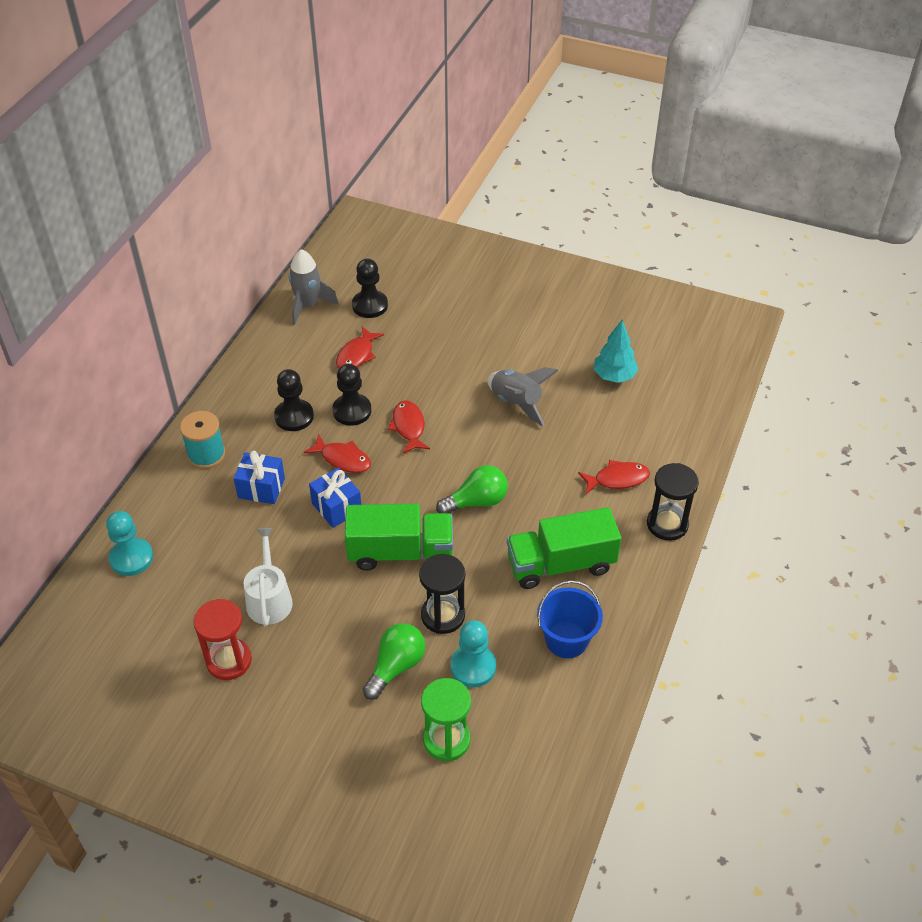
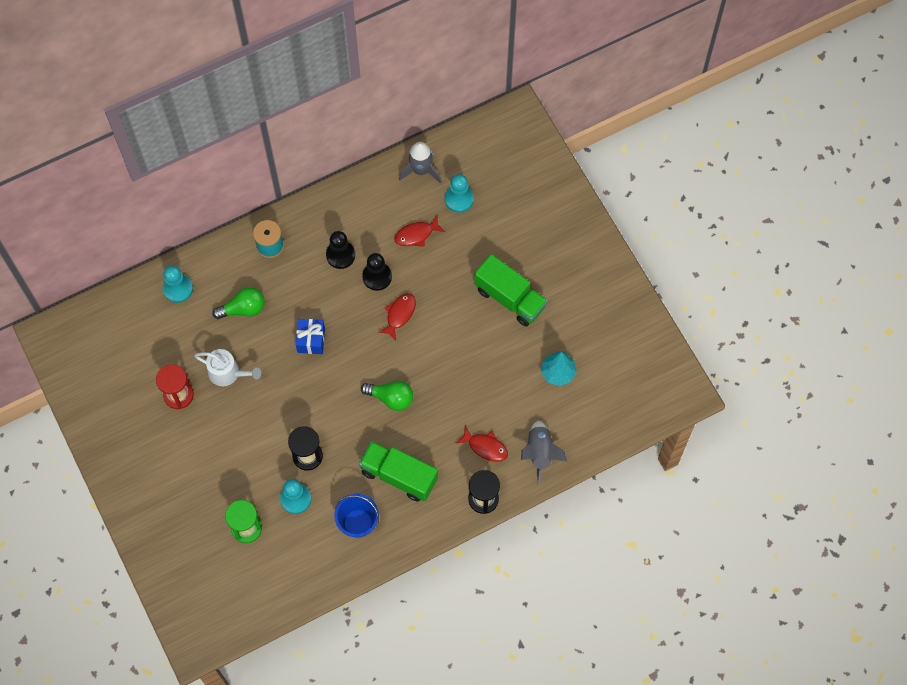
camera: 40 degrees right, 20 degrees up
blue gift [234,451,285,504] -> none
white watering can [244,528,293,626] -> white watering can turned 75 degrees clockwise [194,349,261,386]
red fish [303,434,371,473] -> none
green truck [345,504,453,571] -> green truck moved to [474,254,548,327]
black pawn [352,258,388,318] -> turquoise pawn [445,174,474,213]
green light bulb [363,623,425,700] -> green light bulb moved to [212,287,264,319]
grey rocket [487,367,558,426] -> grey rocket moved to [521,421,567,485]

